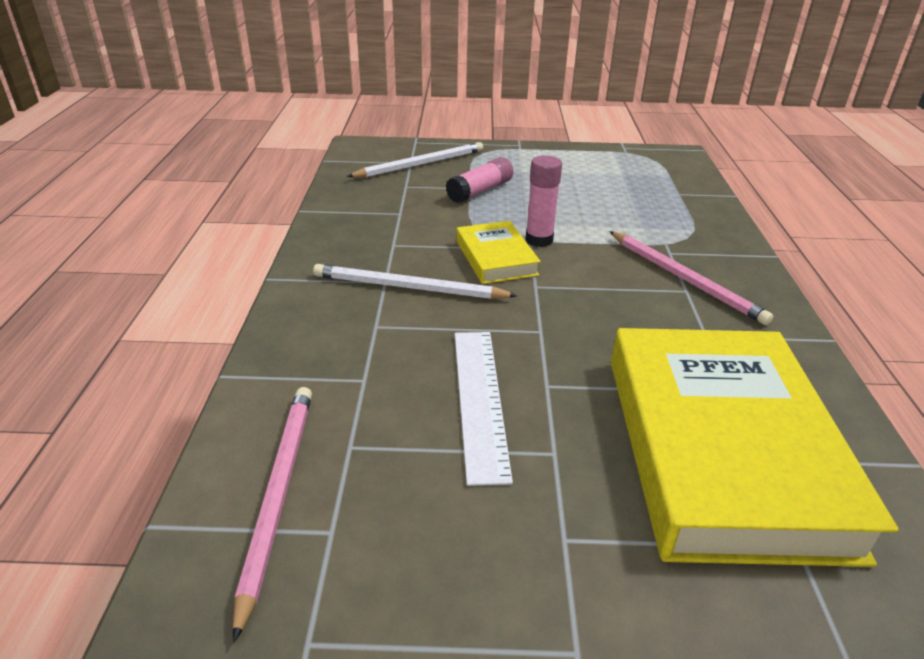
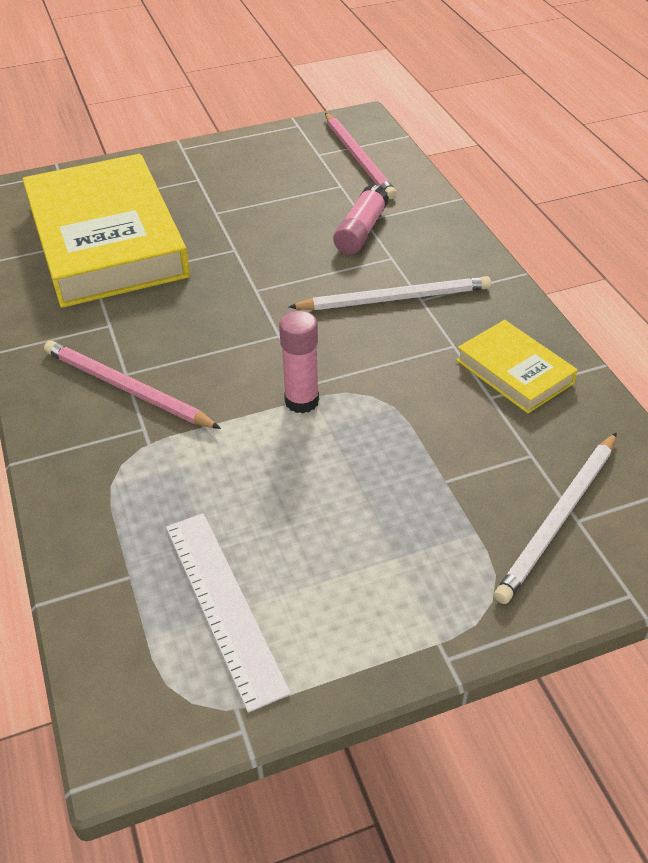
camera: 160 degrees right, 10 degrees up
pink glue stick [446,157,514,203] -> pink glue stick moved to [333,184,389,254]
white ruler [455,332,513,486] -> white ruler moved to [166,513,291,713]
yellow book [456,221,541,284] -> yellow book moved to [456,320,578,414]

